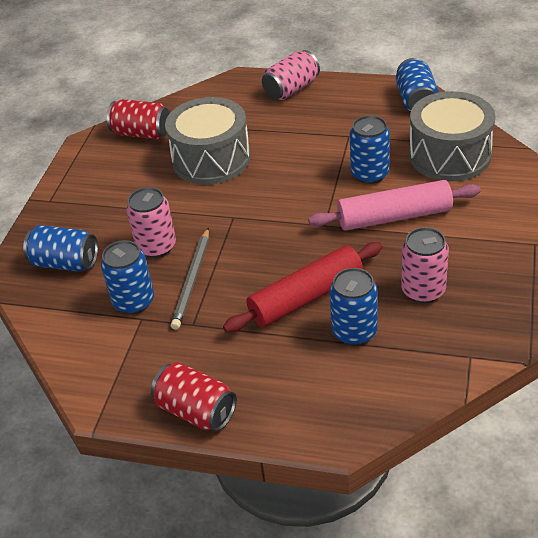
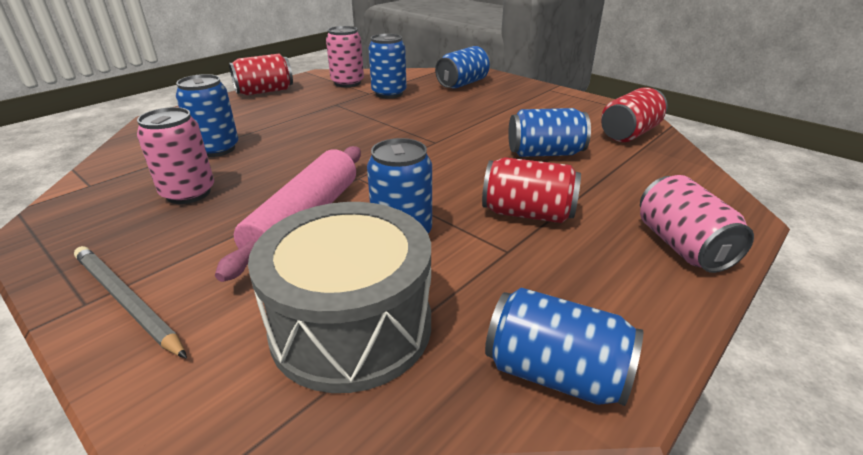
camera: 115 degrees right, 10 degrees down
pink can [126,187,176,258] -> pink can moved to [326,26,364,87]
grey drum [165,97,251,185] -> blue can [508,108,591,157]
grey pencil [171,228,209,330] -> grey pencil moved to [74,246,187,359]
red rolling pin [223,242,383,332] -> none
none -> red can [482,157,581,223]

